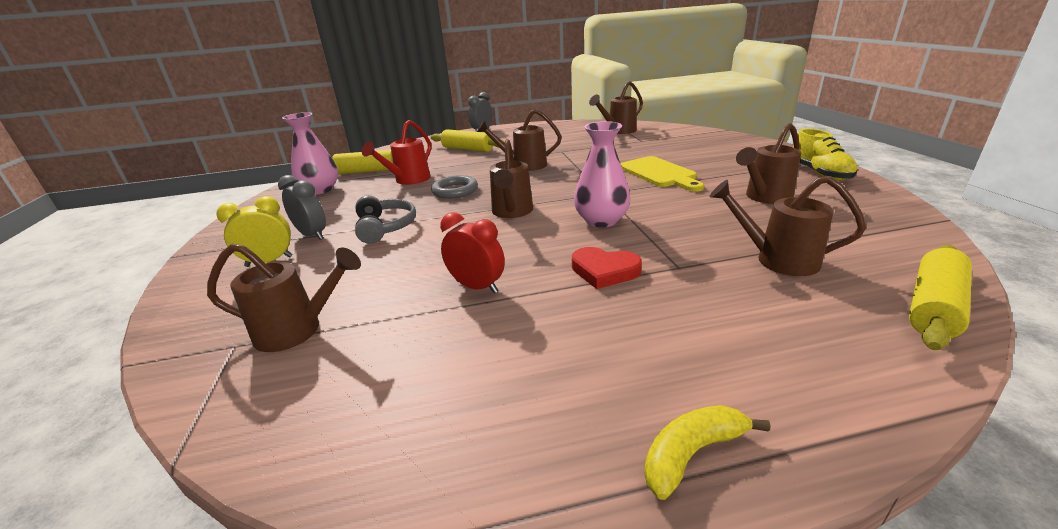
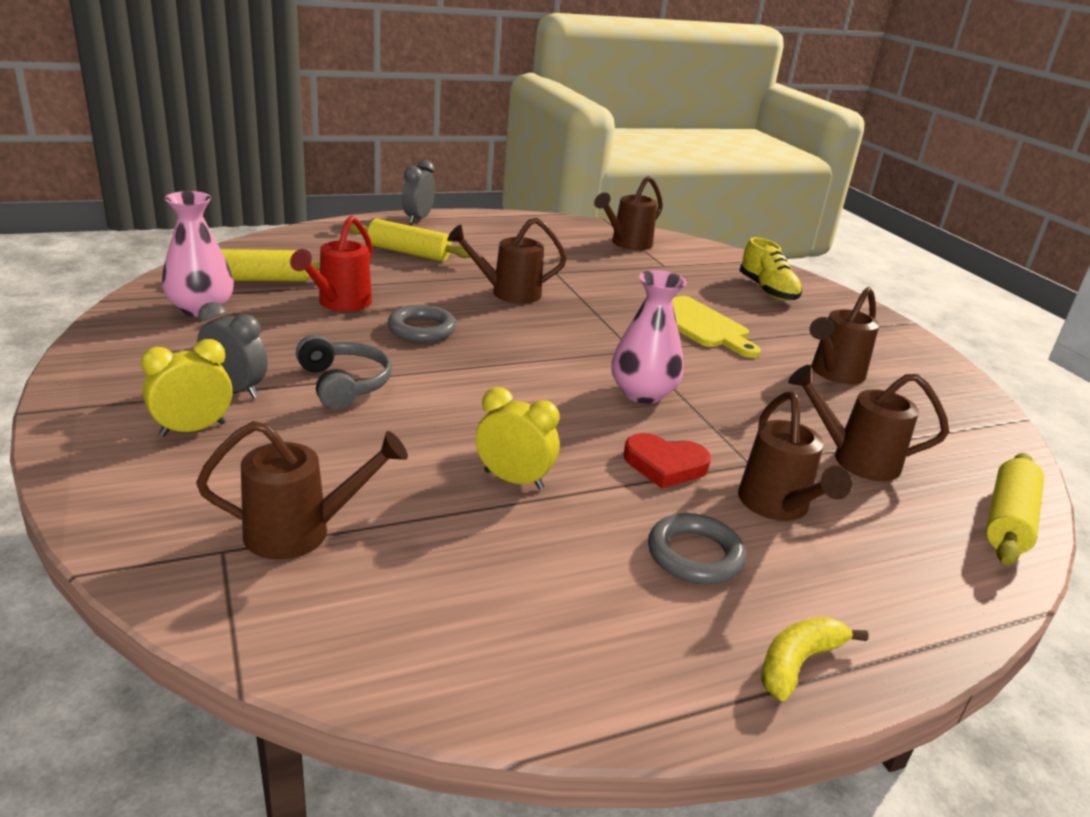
camera: 15 degrees left, 0 degrees up
red clock [440,212,505,293] -> yellow clock [475,387,559,490]
brown watering can [490,139,533,218] -> brown watering can moved to [738,391,852,521]
yellow shoe [793,129,858,180] -> yellow shoe moved to [740,237,802,301]
none -> grey ring [648,513,746,584]

